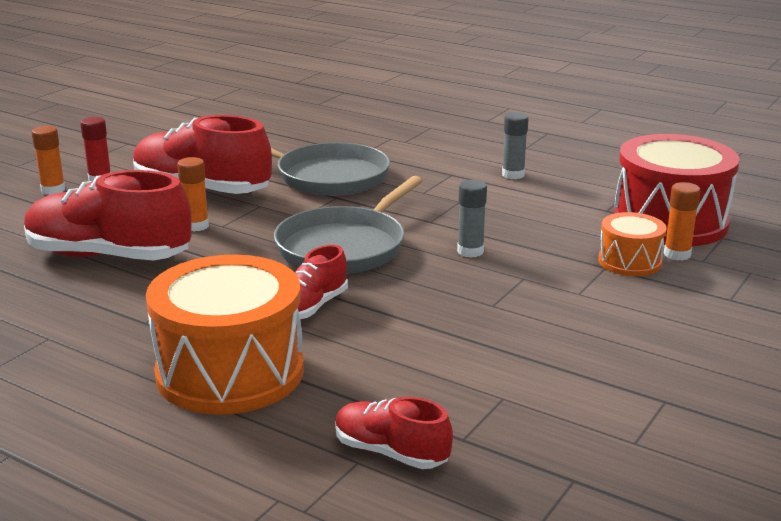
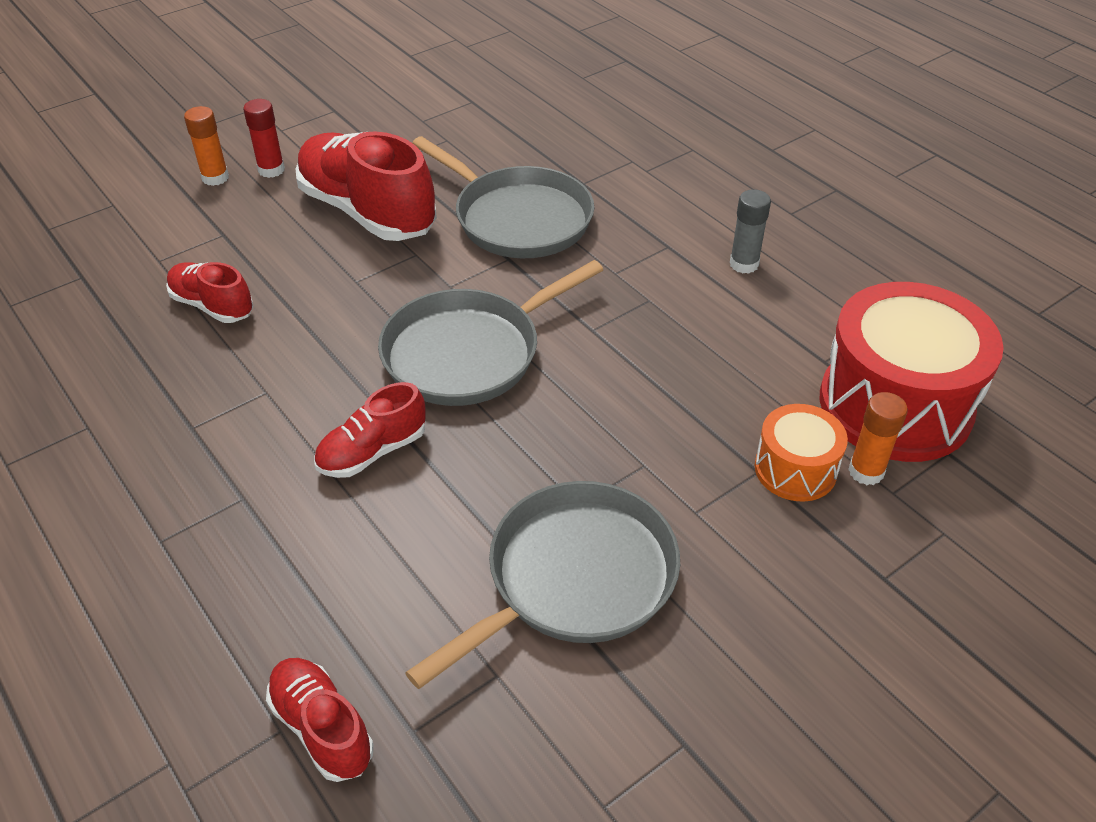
camera: 20 degrees right, 20 degrees up
red shoe [24,170,191,260] -> red shoe [166,262,254,323], size x0.53
orange drum [146,255,304,415] -> none
orange glue stick [177,157,209,231] -> none
grey glue stick [457,180,487,258] -> none
none -> grey pan [405,481,680,689]

